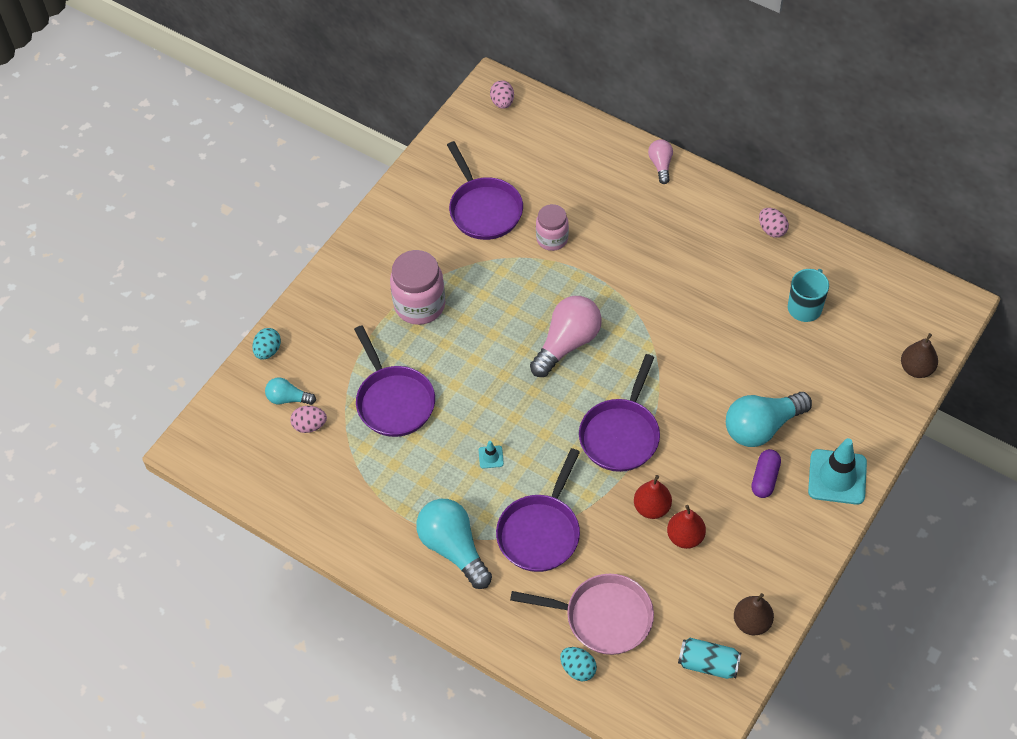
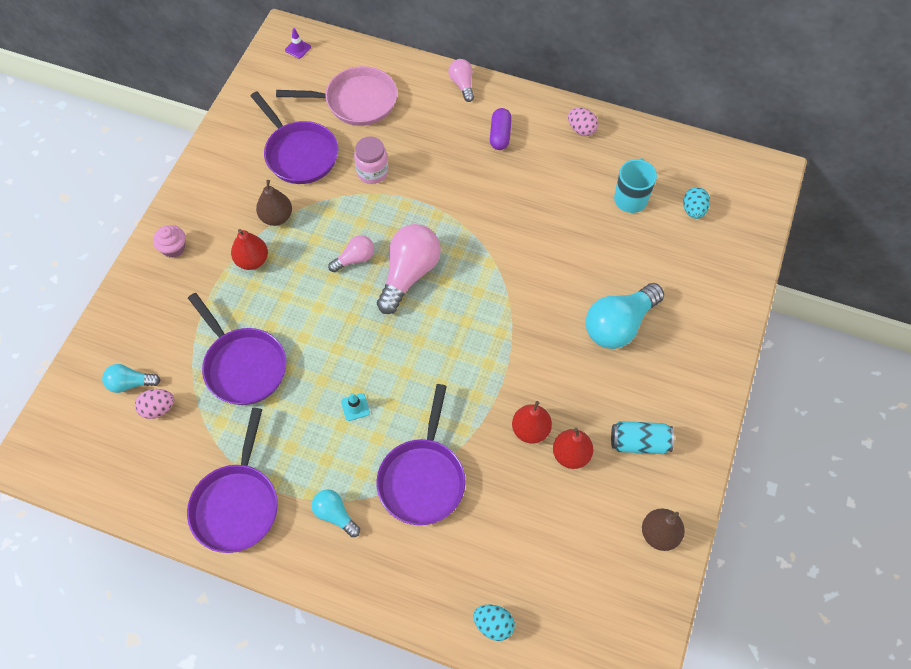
camera: 15 degrees left, 5 degrees up
turquoise egg [252,328,281,360] -> turquoise egg moved to [683,187,710,219]
pink jar [390,250,445,325] -> red pear [231,229,268,270]
turquoise light bulb [416,499,492,589] -> turquoise light bulb [312,489,360,537], size x0.53
pink egg [490,80,514,109] -> purple traffic cone [285,28,311,59]
pink pan [510,574,654,655] -> pink pan moved to [276,66,397,126]
purple pan [579,354,660,472] -> purple pan moved to [187,408,278,553]
turquoise can [678,638,741,679] -> turquoise can moved to [611,421,674,454]
purple capsule [751,449,781,498] -> purple capsule moved to [490,108,512,150]
turquoise traffic cone [808,438,867,505] -> none
brown pear [901,333,938,378] -> brown pear moved to [256,180,292,226]
none -> pink cupcake [153,225,185,258]
none -> pink light bulb [328,235,374,272]

